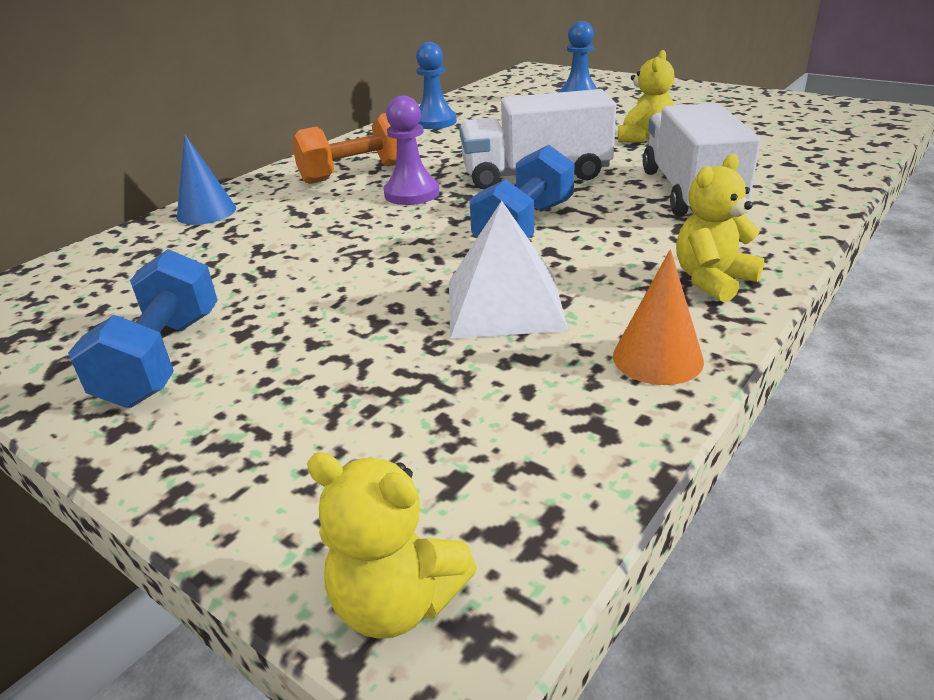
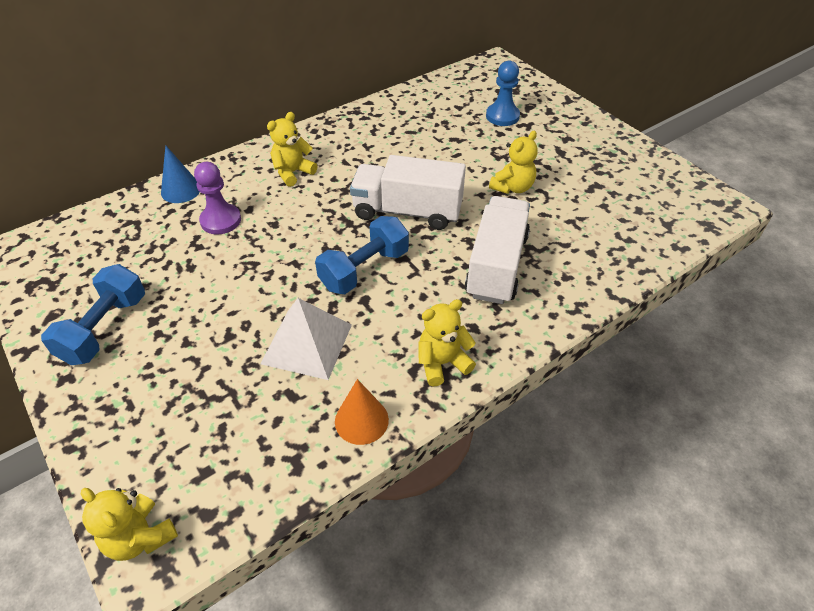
camera: 15 degrees right, 15 degrees up
orange dumbbell [292,113,397,184] -> yellow teddy bear [267,112,317,187]
purple pawn [383,95,439,205] -> purple pawn moved to [194,162,241,235]
blue pawn [416,42,457,129] -> none

